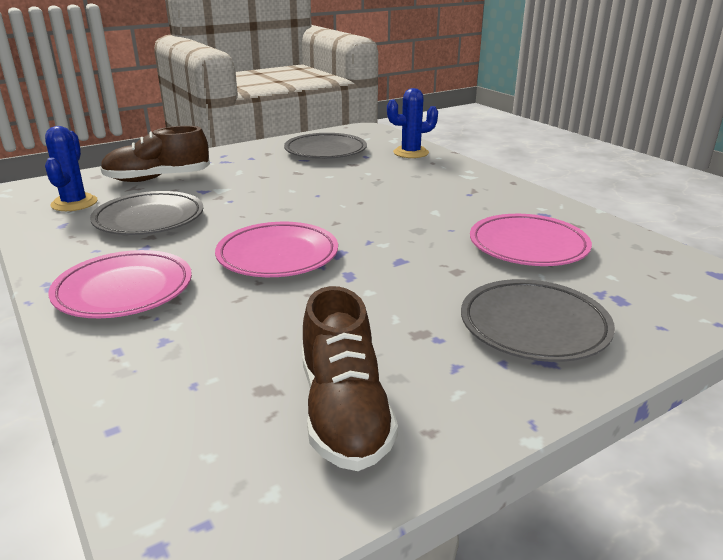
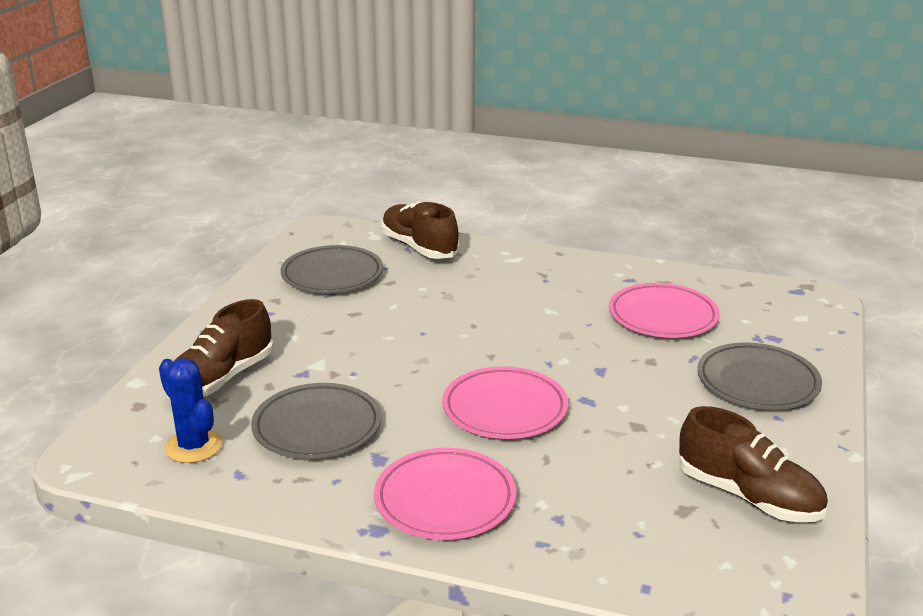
camera: 40 degrees left, 0 degrees up
blue cactus [387,88,438,158] -> brown shoe [381,202,459,259]

